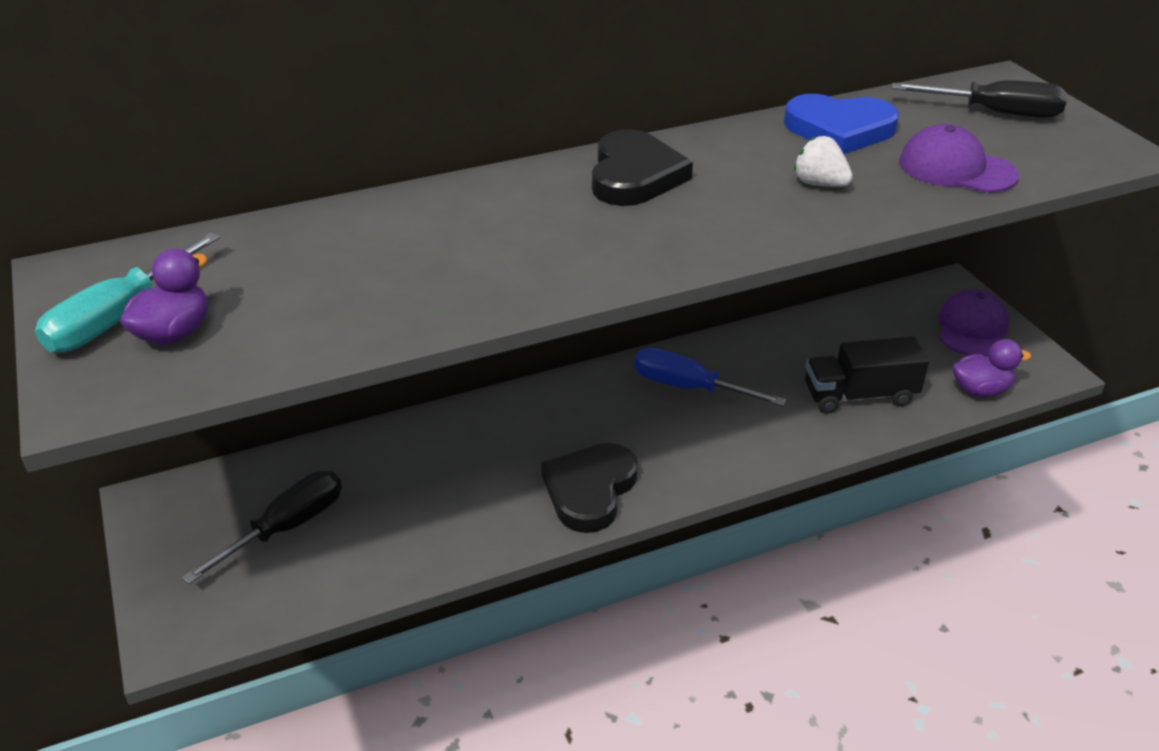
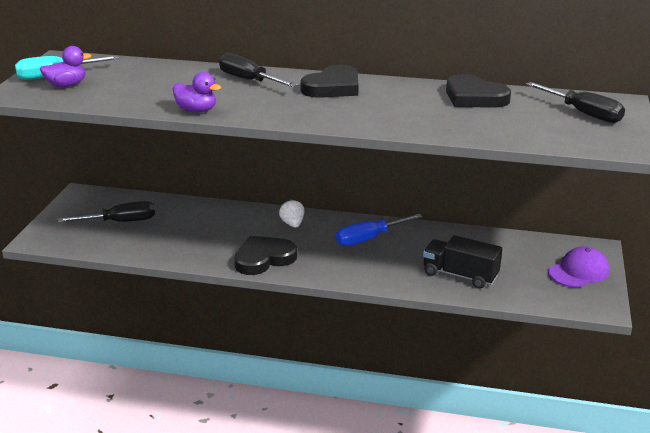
camera: 35 degrees right, 10 degrees down
blue screwdriver [634,348,786,406] -> blue screwdriver turned 90 degrees counterclockwise [336,214,423,246]
blue heart [784,94,899,154] -> black heart [446,74,511,108]
white strawberry [794,136,853,187] -> white strawberry moved to [279,199,305,228]
purple cap [899,124,1019,193] -> none
purple duck [953,339,1031,397] -> purple duck moved to [173,72,221,112]
none -> black screwdriver [219,53,298,87]

